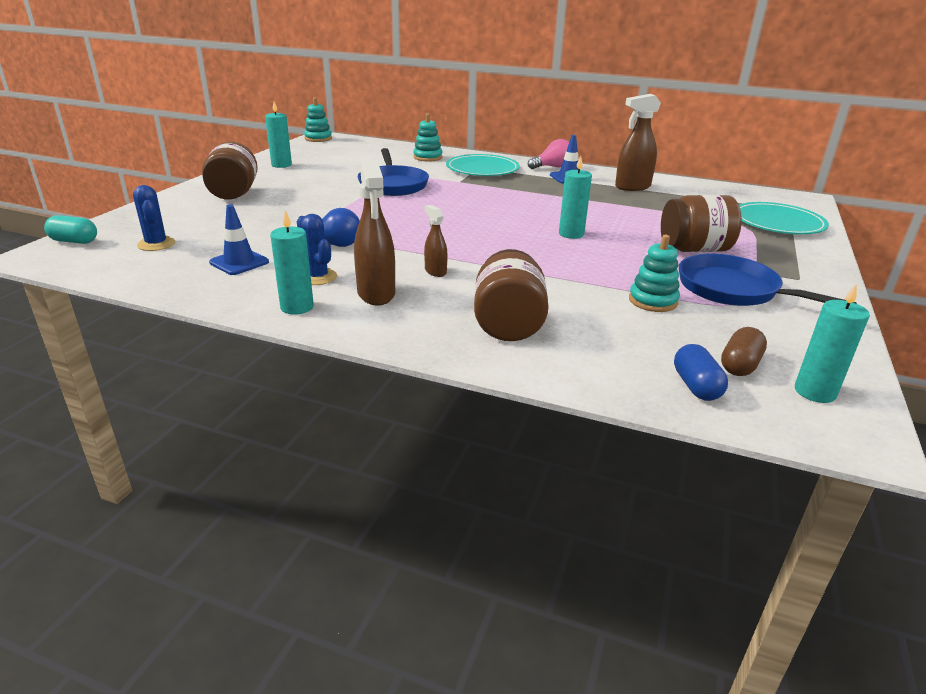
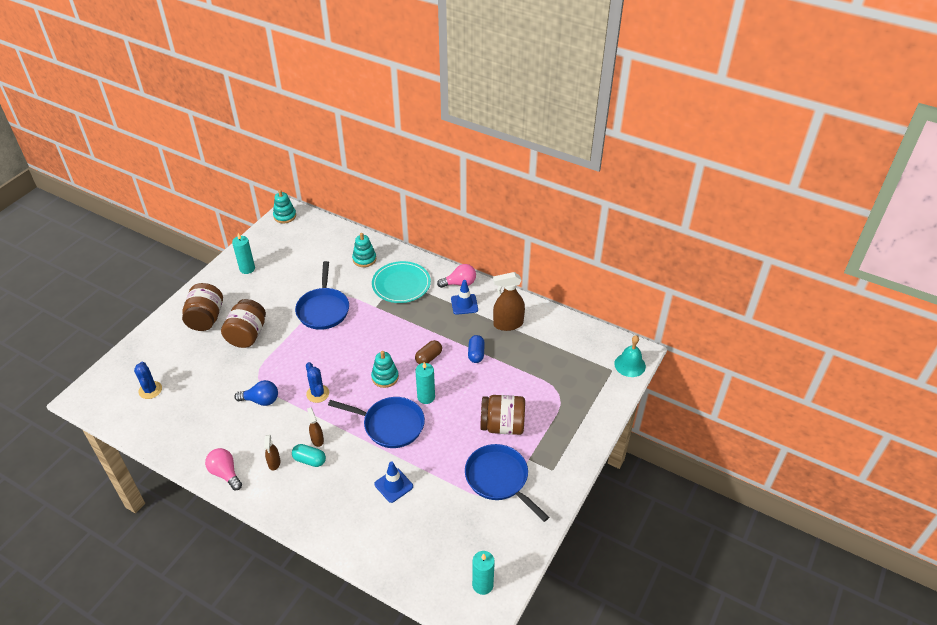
camera: 10 degrees right, 15 degrees up
turquoise capsule [44,215,97,244] -> turquoise capsule moved to [292,444,326,467]
blue traffic cone [209,205,269,275] -> blue traffic cone moved to [374,461,413,503]
turquoise candle [270,210,314,314] -> pink light bulb [205,448,242,490]
blue cactus [297,214,337,285] -> blue cactus moved to [306,362,329,403]
brown spray bottle [354,160,395,305] -> brown spray bottle [264,435,281,471], size x0.54
brown jar [474,249,549,341] -> brown jar moved to [221,299,266,348]
turquoise stacking toy [629,235,680,312] -> turquoise stacking toy moved to [371,351,399,388]
blue capsule [674,344,728,401] -> blue capsule moved to [468,335,485,363]
brown capsule [721,327,767,376] -> brown capsule moved to [415,340,442,364]
turquoise plate [739,202,829,234] -> none
none -> blue pan [328,397,425,448]
none -> turquoise bell [614,335,646,377]

